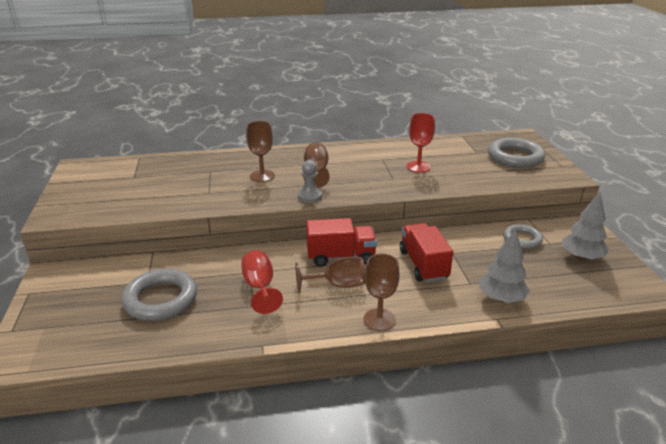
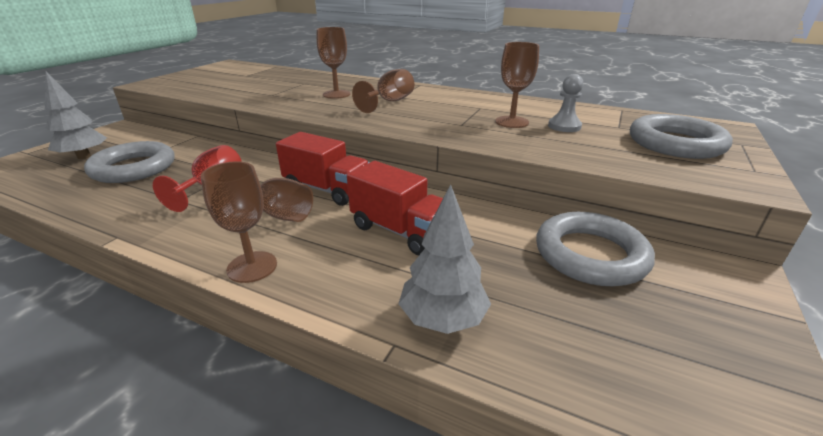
camera: 35 degrees right, 0 degrees up
grey pawn [298,160,322,203] -> grey pawn moved to [548,74,583,132]
red truck [400,223,453,282] -> red truck turned 105 degrees clockwise [347,161,443,255]
red goblet [407,113,435,173] -> brown goblet [495,42,539,128]
grey ring [503,224,543,249] -> grey ring [536,212,655,286], size x1.65
grey tree [562,192,609,261] -> grey tree moved to [45,71,107,159]

